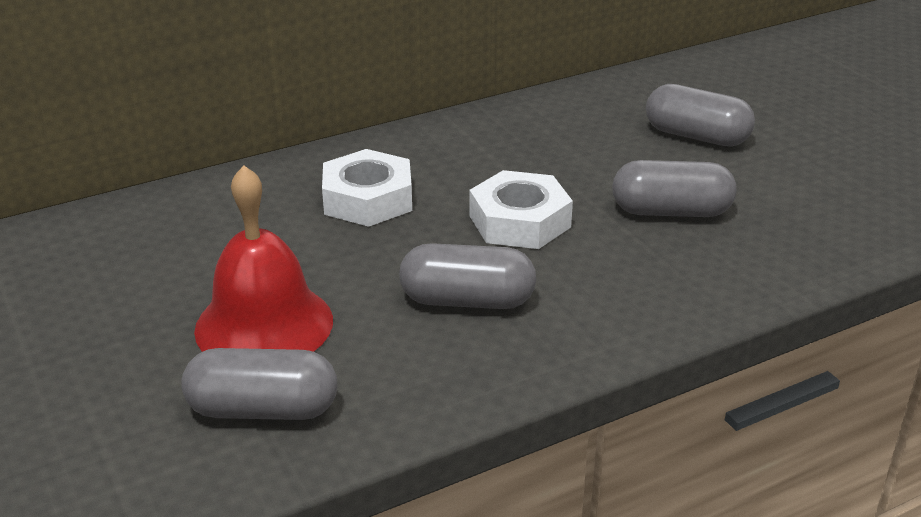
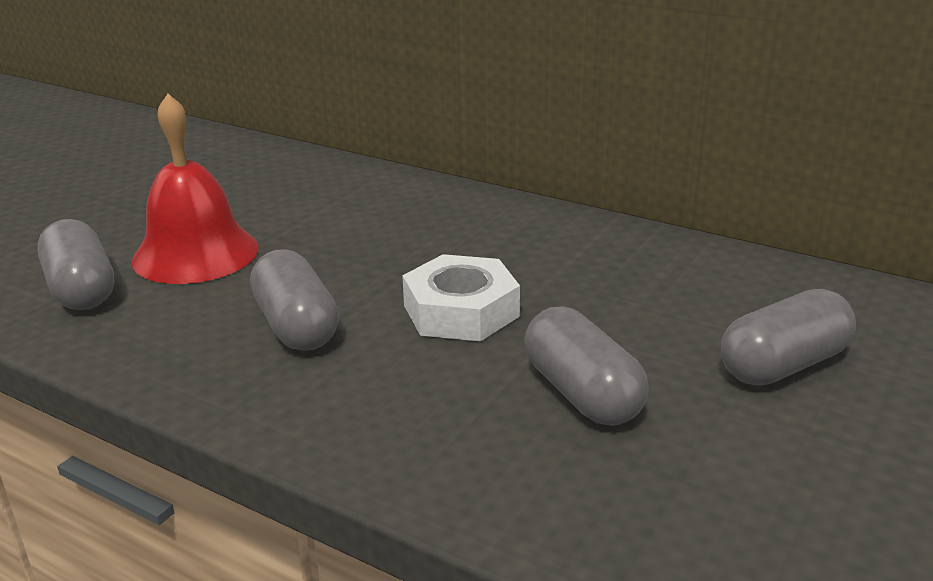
camera: 60 degrees right, 5 degrees down
white nut [322,149,412,227] -> none
grey capsule [646,84,755,146] -> grey capsule turned 60 degrees clockwise [721,289,856,386]

